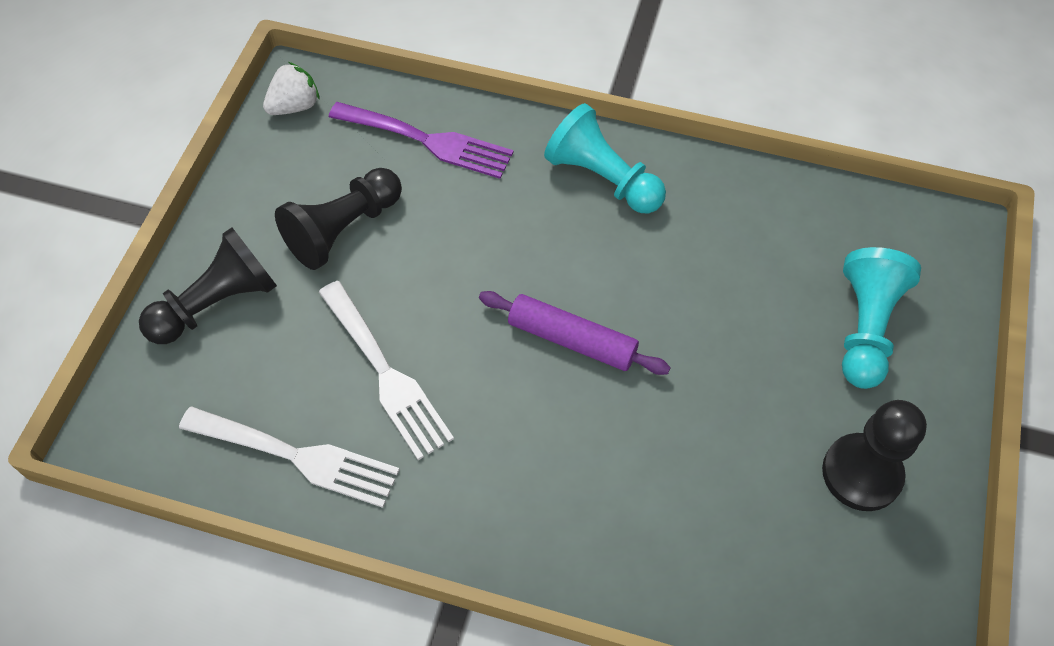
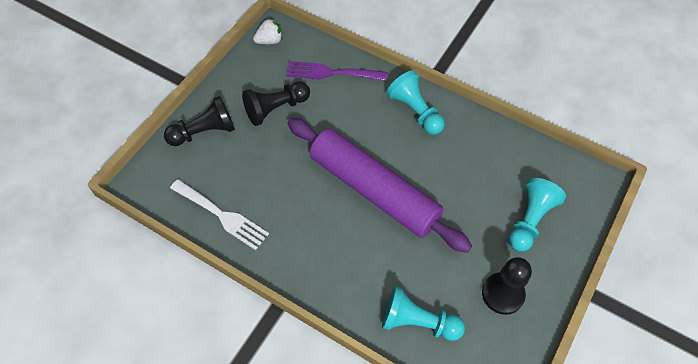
camera: 15 degrees right, 0 degrees up
white fork [319,281,454,460] -> none
purple fork [329,102,514,179] -> purple fork turned 150 degrees clockwise [286,61,388,81]
purple rolling pin [479,291,671,375] -> purple rolling pin [288,118,472,253], size x2.10
none -> turquoise pawn [382,286,465,341]

